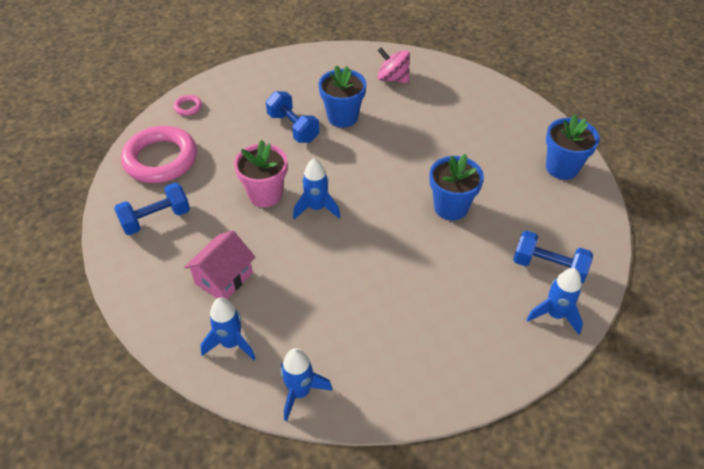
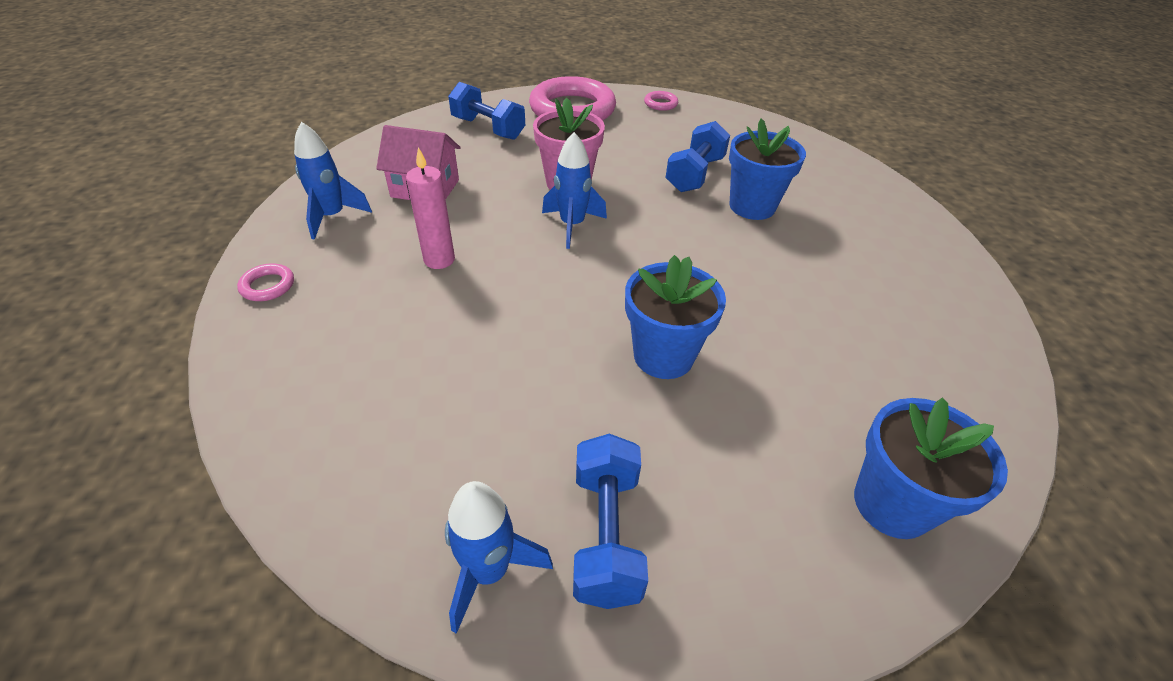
camera: 65 degrees right, 5 degrees down
blue rocket [281,348,333,421] -> pink ring [237,263,294,301]
pink spinning top [378,48,410,83] -> none
none -> pink candle [406,147,455,269]

